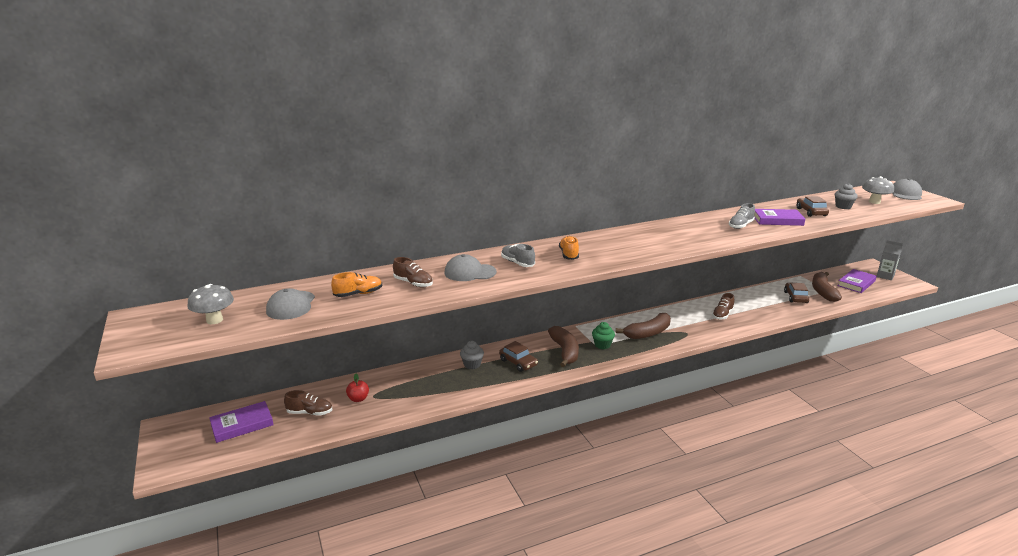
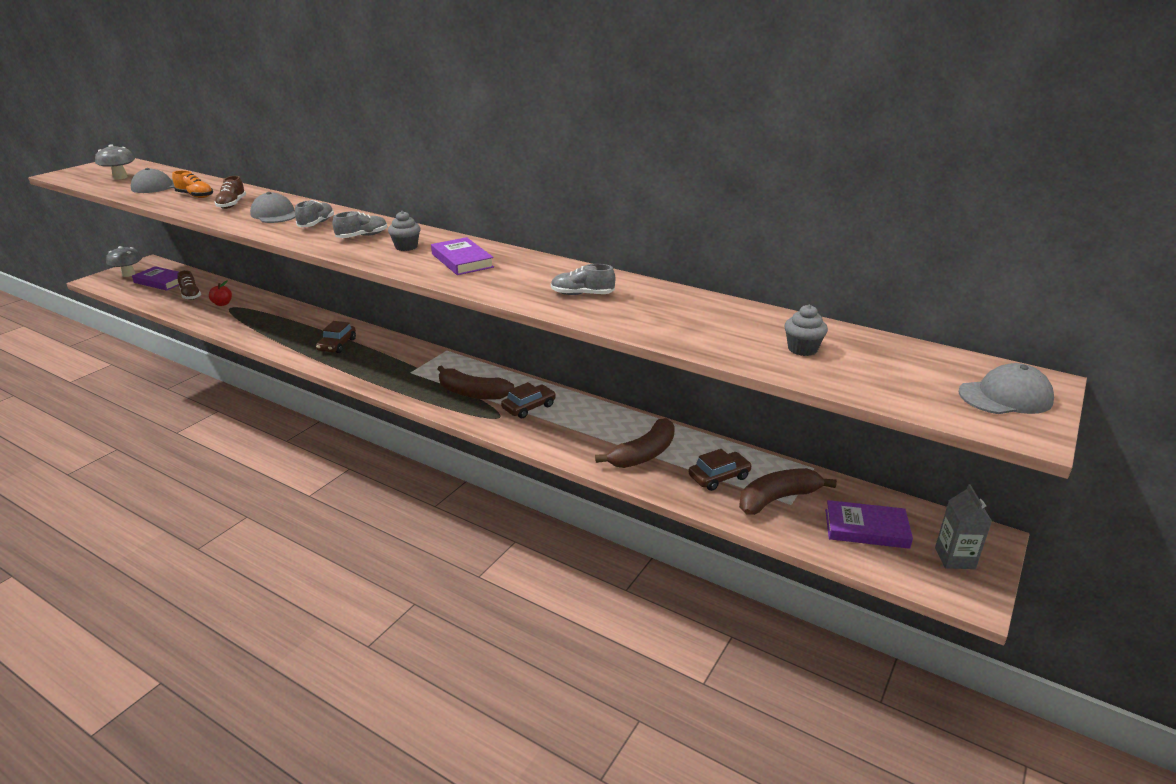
camera: 55 degrees right, 5 degrees up
grey cupcake [460,341,484,369] -> grey cupcake moved to [388,211,421,251]
brown banana [548,326,579,367] -> brown banana moved to [595,418,675,468]
orange shoe [559,236,579,260] -> grey shoe [333,211,387,238]
green cupcake [592,322,615,349] -> none
brown shoe [712,293,734,320] -> none
purple book [754,209,805,226] -> purple book moved to [431,237,494,275]
brown car [797,196,829,217] -> brown car moved to [501,382,556,418]
grey mushroom [862,176,894,204] -> grey mushroom moved to [106,246,142,277]

